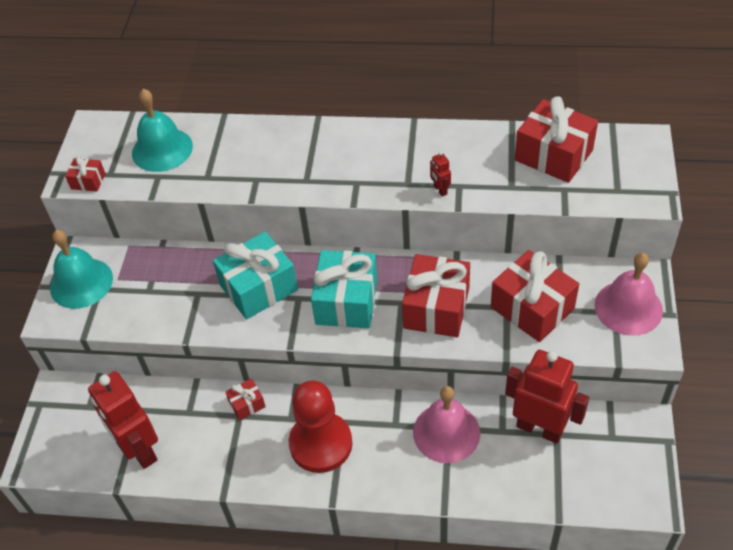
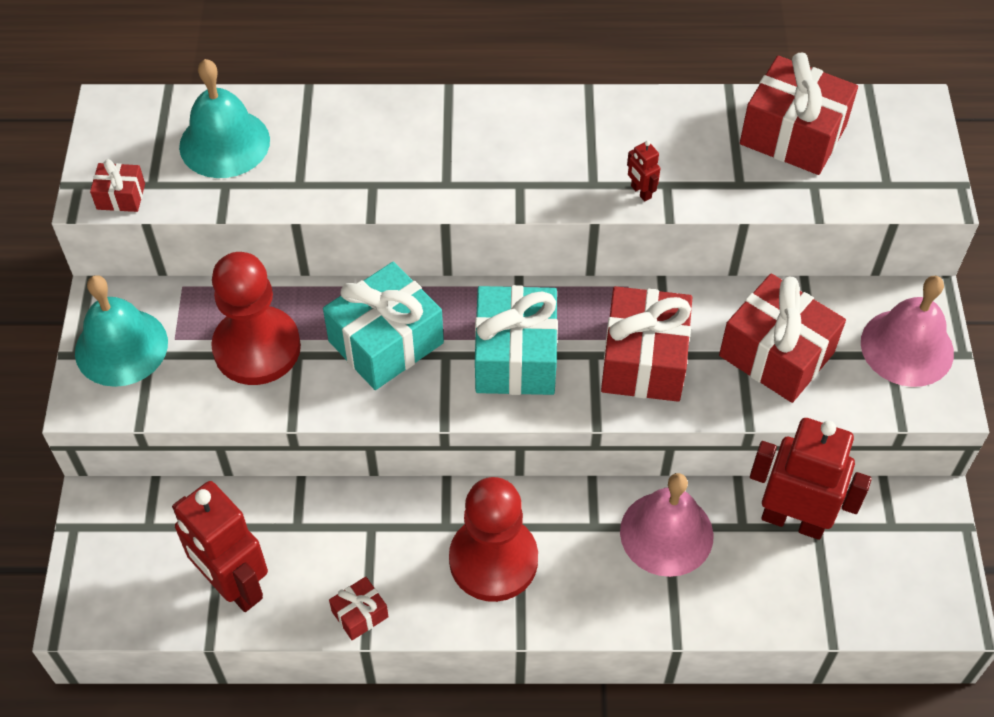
camera: 10 degrees left, 5 degrees up
red gift [225,378,266,421] -> red gift moved to [329,577,389,640]
none -> red pawn [211,252,301,385]

